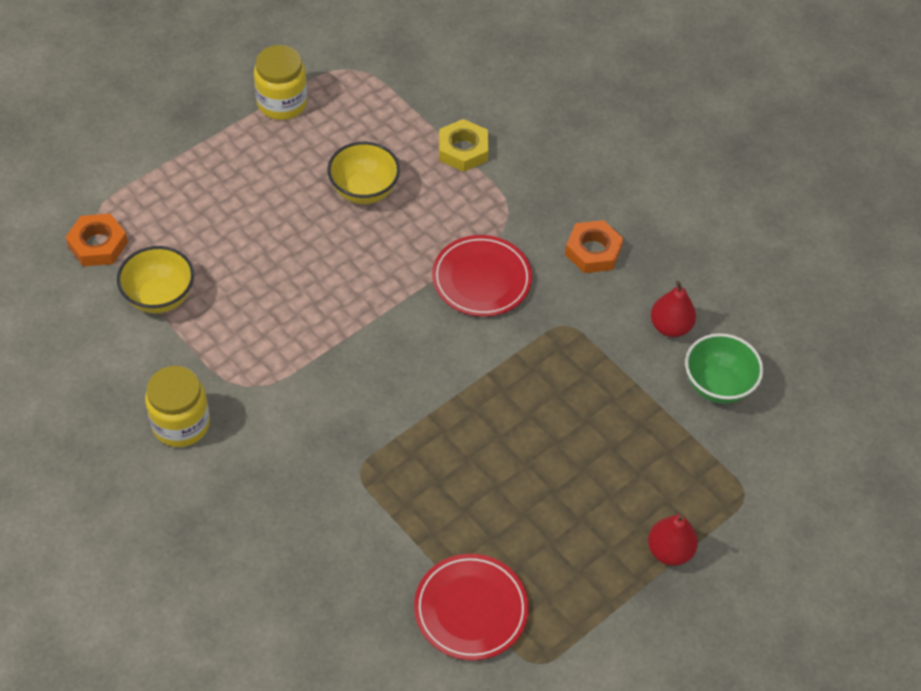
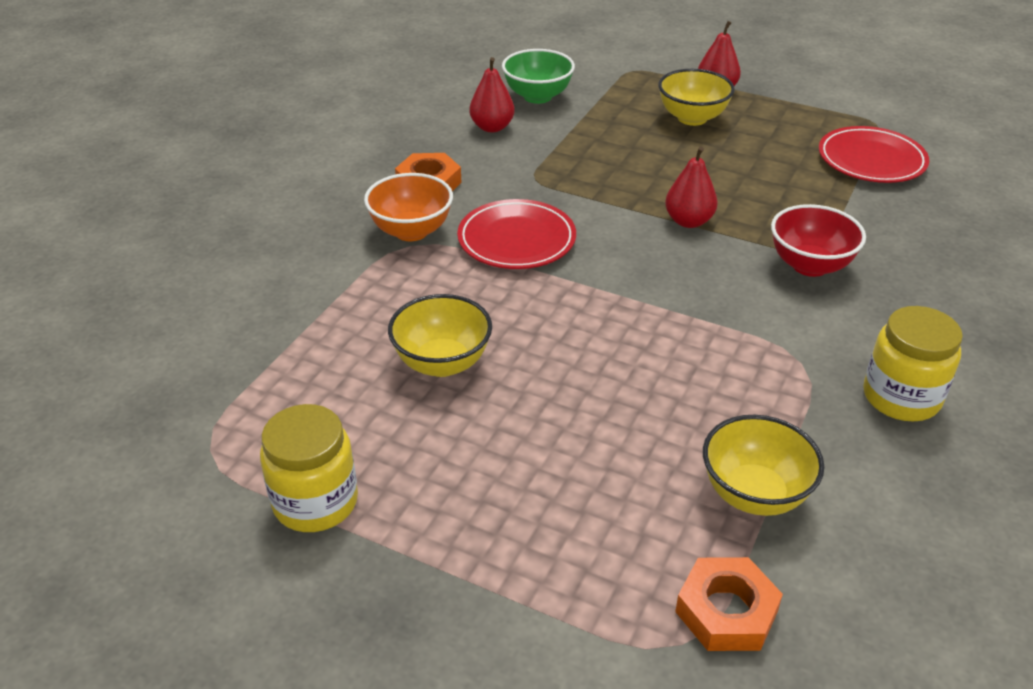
camera: 110 degrees left, 15 degrees down
yellow nut [439,119,489,172] -> none
none -> orange bowl [364,173,453,241]
none -> yellow bowl [658,69,735,126]
none -> red pear [665,147,718,228]
none -> red bowl [771,204,866,277]

